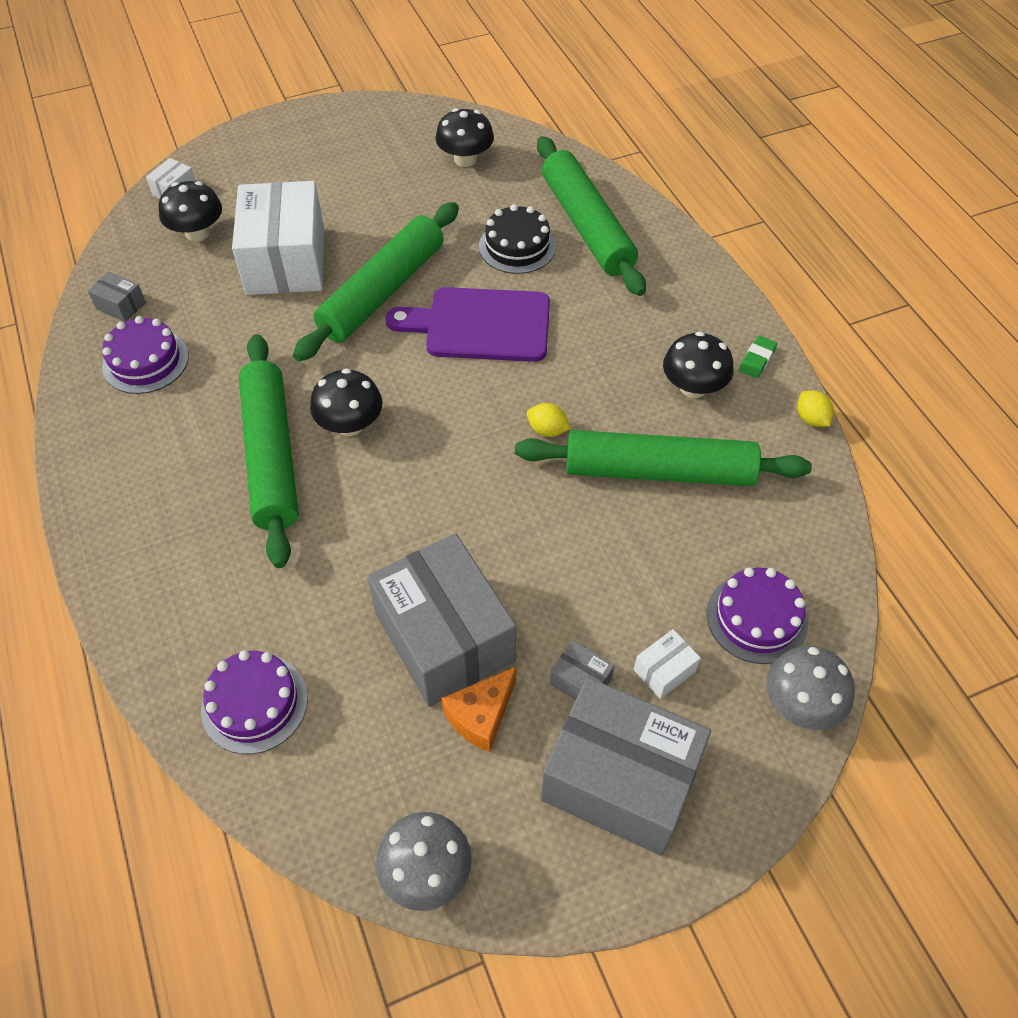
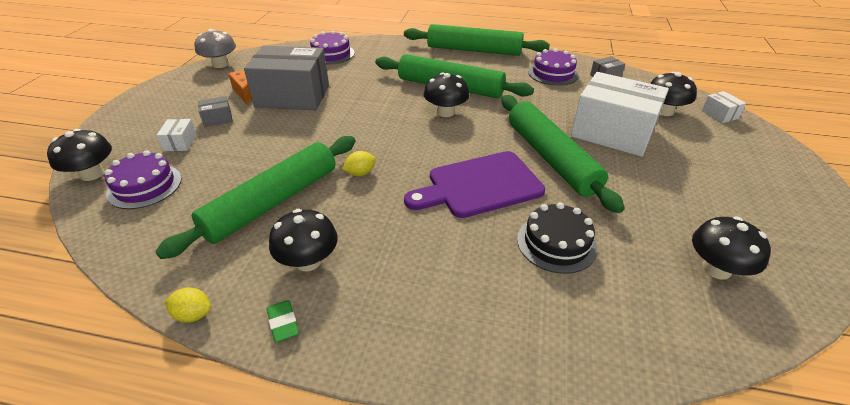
camera: 125 degrees right, 15 degrees down
purple cutting board [386,287,550,362] -> purple cutting board turned 150 degrees counterclockwise [404,151,545,218]
green rolling pin [537,136,646,296] -> green rolling pin moved to [404,24,550,56]
grey box [541,677,711,856] -> none
grey mushroom [766,646,855,730] -> black mushroom [47,129,112,181]

